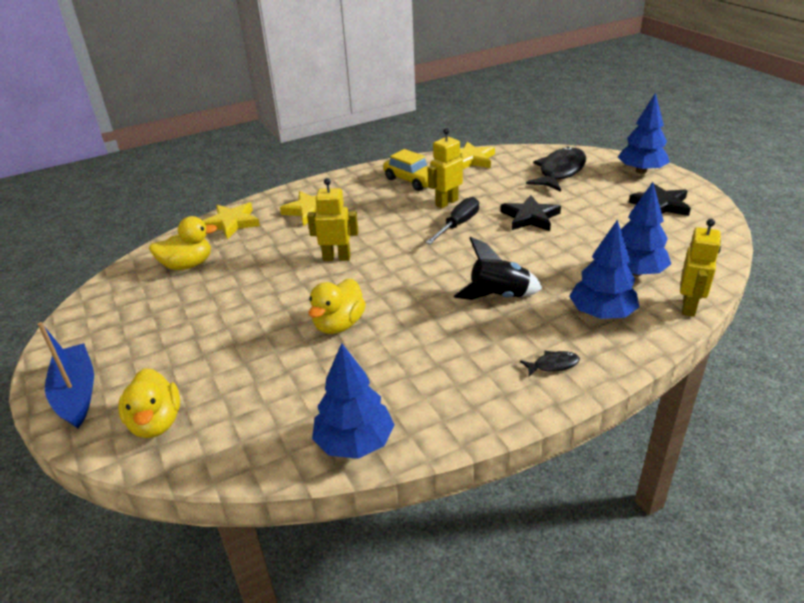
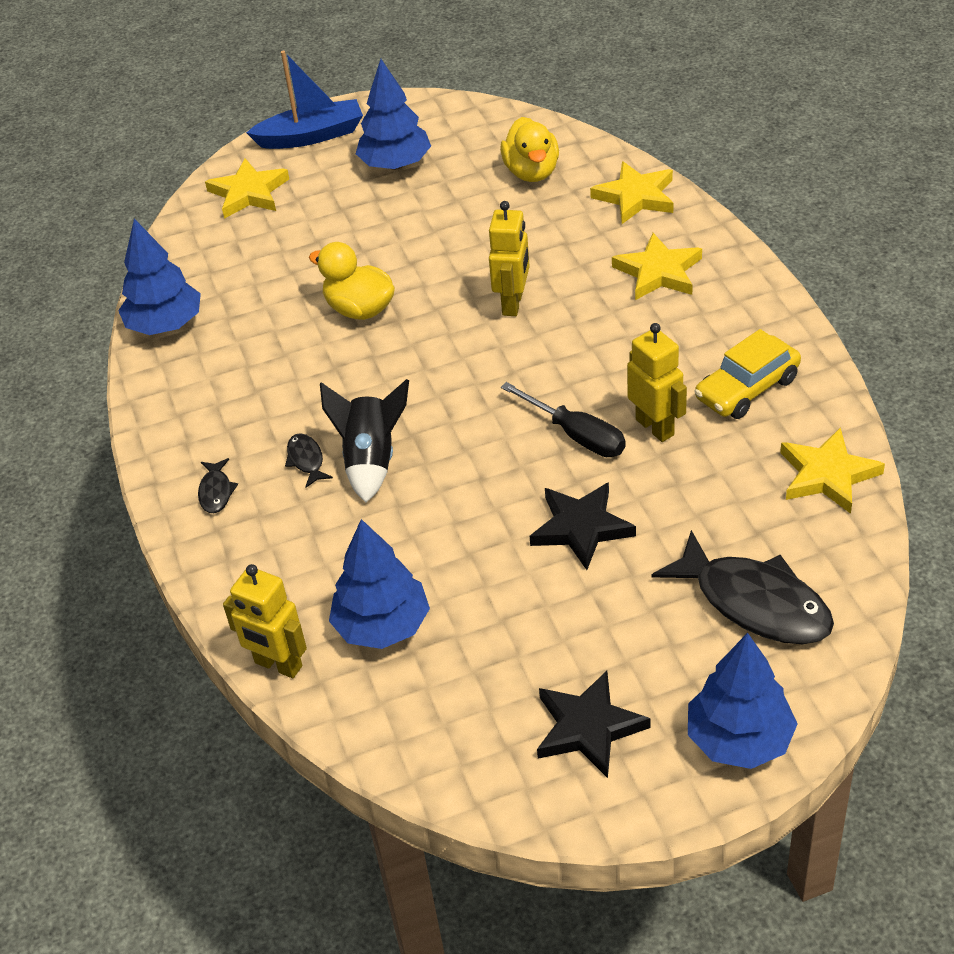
camera: 100 degrees right, 10 degrees up
yellow duck [118,368,180,438] -> yellow star [205,158,289,219]
blue tree [569,220,639,319] -> blue tree moved to [356,59,431,170]
none -> black fish [285,433,333,488]

